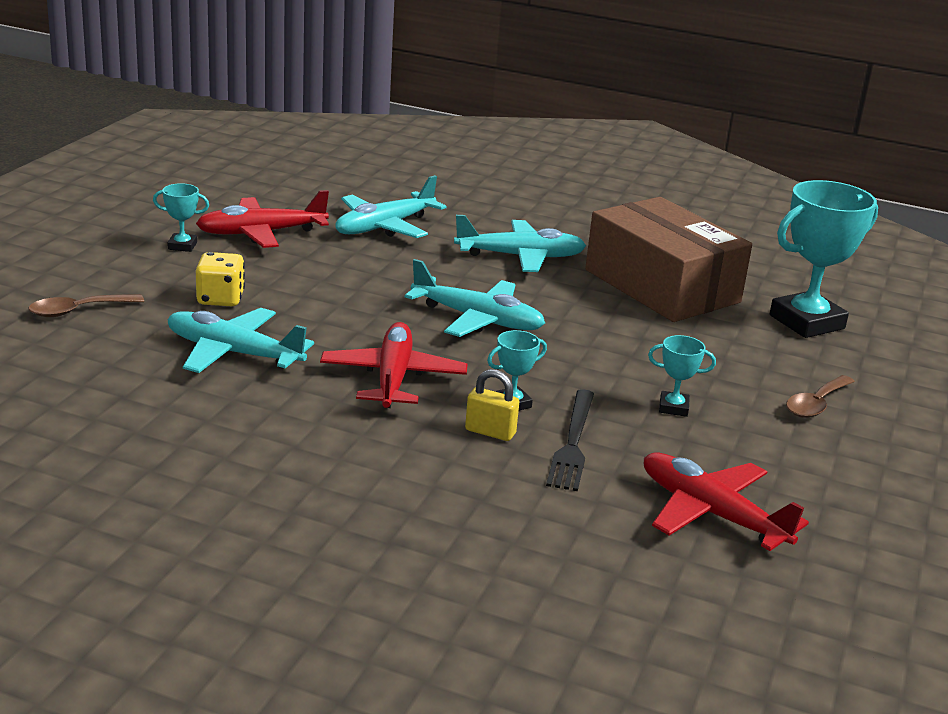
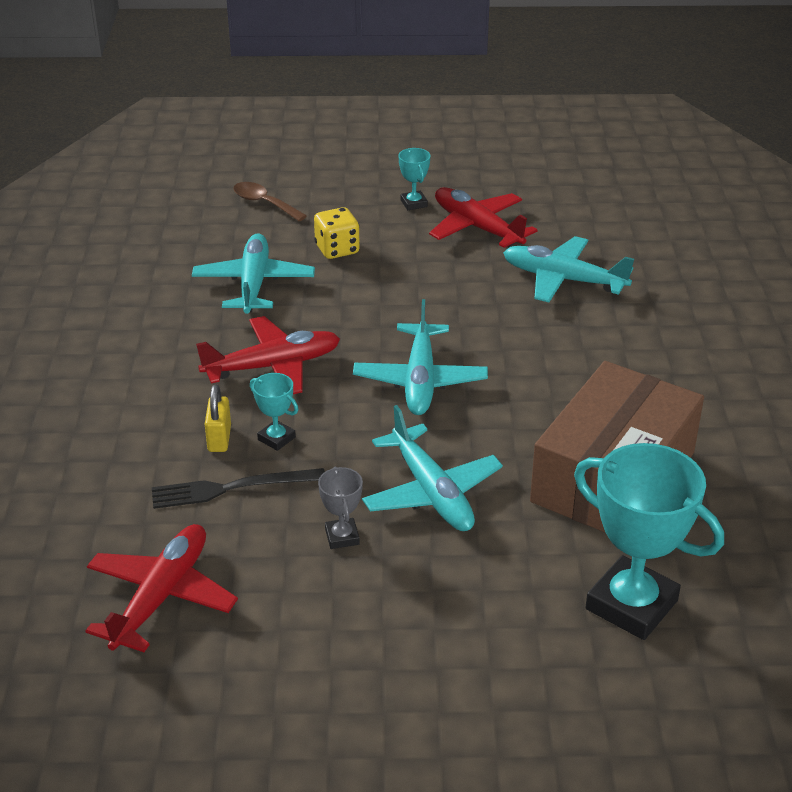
camera: 70 degrees right, 10 degrees up
turquoise plane [454,215,586,272] -> turquoise plane moved to [362,405,503,531]
turquoise trophy [648,335,716,417] -> grey trophy [318,466,363,549]
brown spoon [786,375,855,418] -> none

